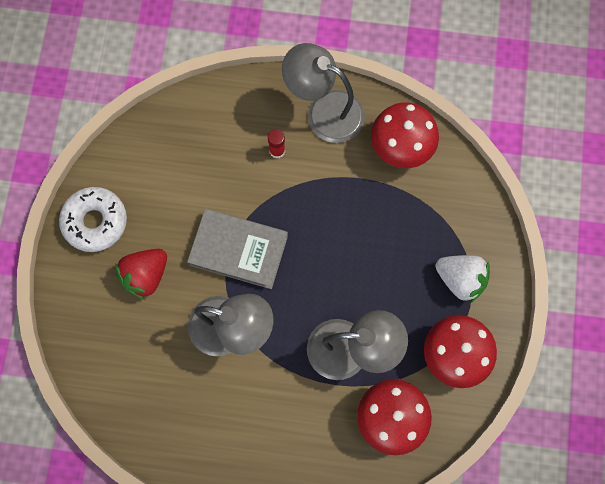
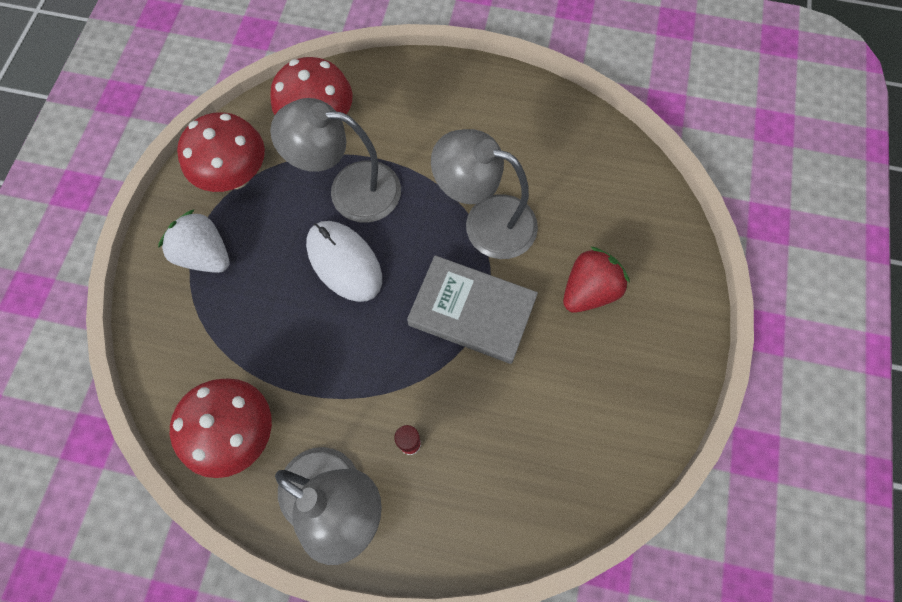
camera: 175 degrees left, 5 degrees down
white donut [59,187,127,252] -> none
none -> white mouse [306,221,382,302]

